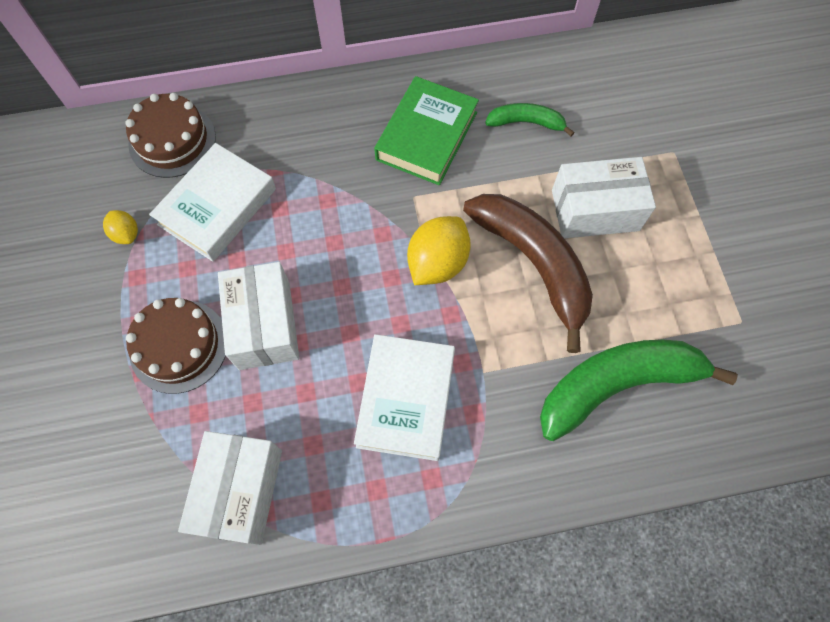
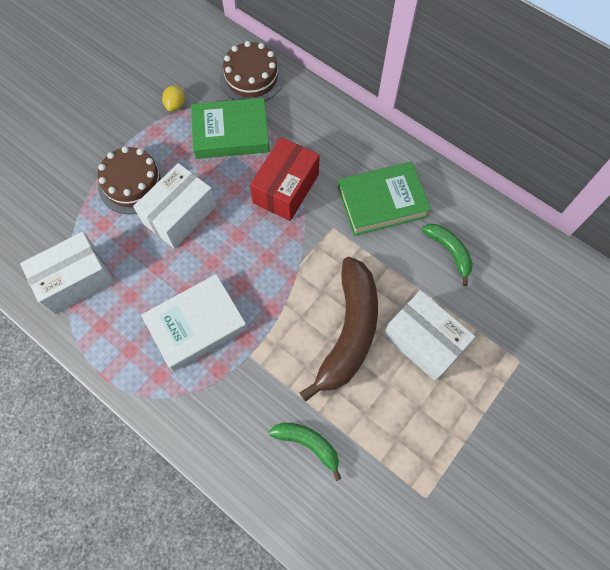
camera: 50 degrees right, 0 degrees up
white book [149,143,276,262] -> green book [191,98,270,159]
yellow lemon [407,216,471,285] -> none
green banana [540,340,738,441] -> green banana [269,423,341,481], size x0.51
none -> red box [250,137,320,221]

